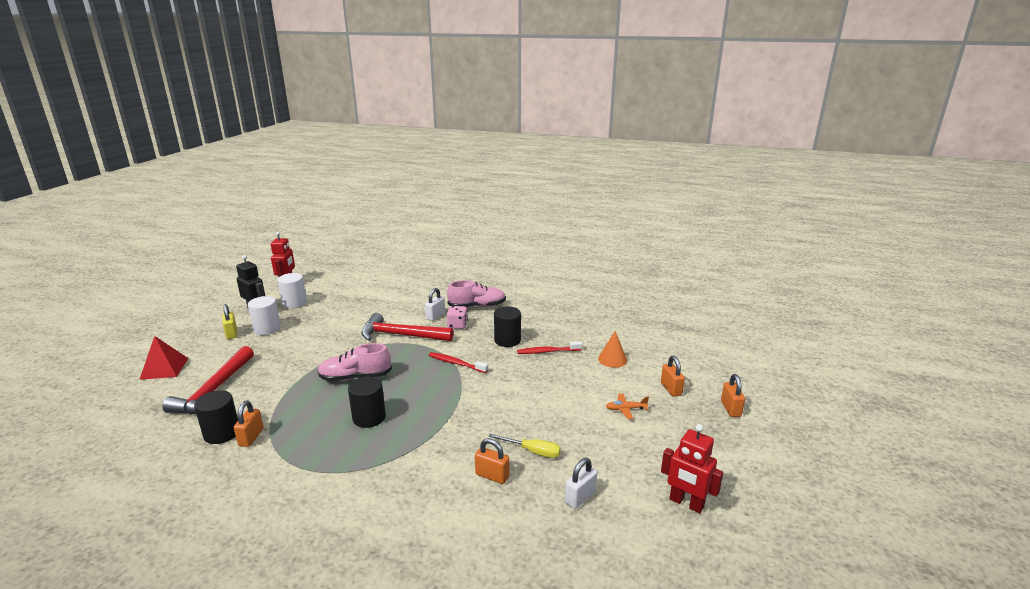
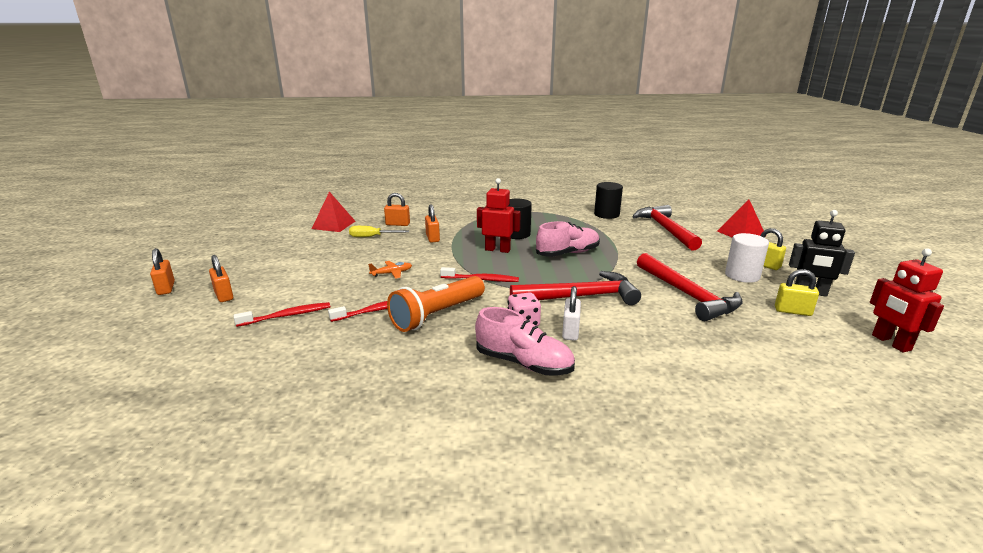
camera: 160 degrees right, 0 degrees up
orange padlock [234,401,264,447] -> orange padlock moved to [425,204,440,243]
white cylinder [278,273,307,309] -> yellow padlock [775,269,819,316]
pink shoe [447,280,506,307] -> pink shoe turned 120 degrees counterclockwise [475,307,575,376]
black cylinder [494,307,521,347] -> orange flashlight [387,276,485,332]
white padlock [565,458,597,509] -> red pyramid [312,192,355,232]
orange cone [598,331,627,368] -> red toothbrush [234,302,330,327]
orange plane [606,393,649,419] -> orange plane moved to [368,261,412,279]
red robot [661,424,724,513] -> red robot moved to [477,178,521,253]
none -> red hammer [637,253,743,321]

